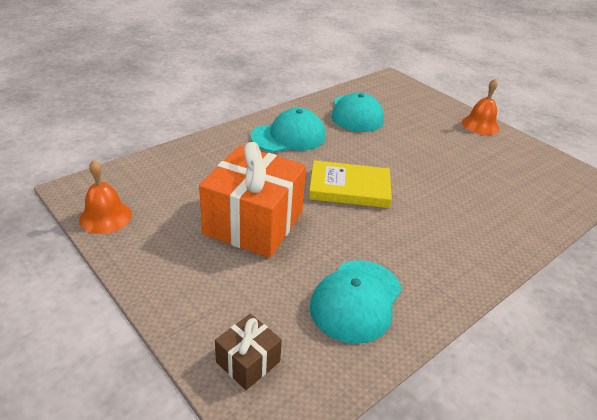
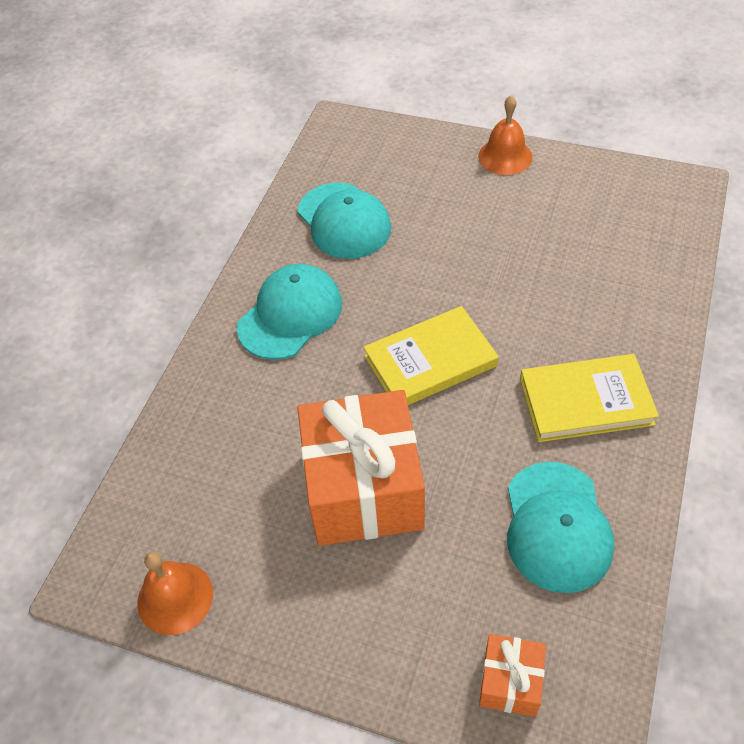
camera: 25 degrees left, 15 degrees up
brown gift [215,314,282,390] -> orange gift [479,634,546,717]
none -> yellow book [520,354,659,442]

